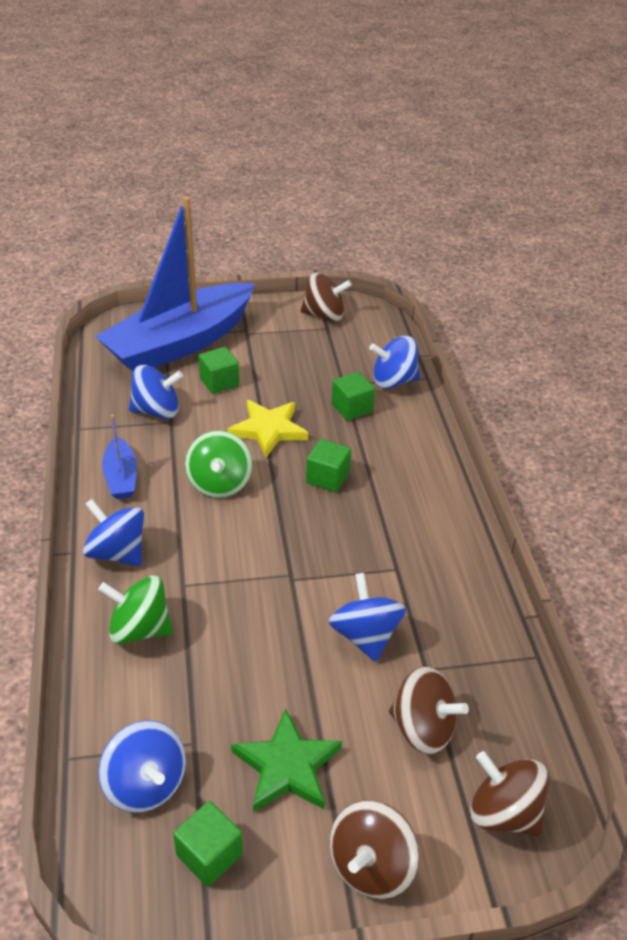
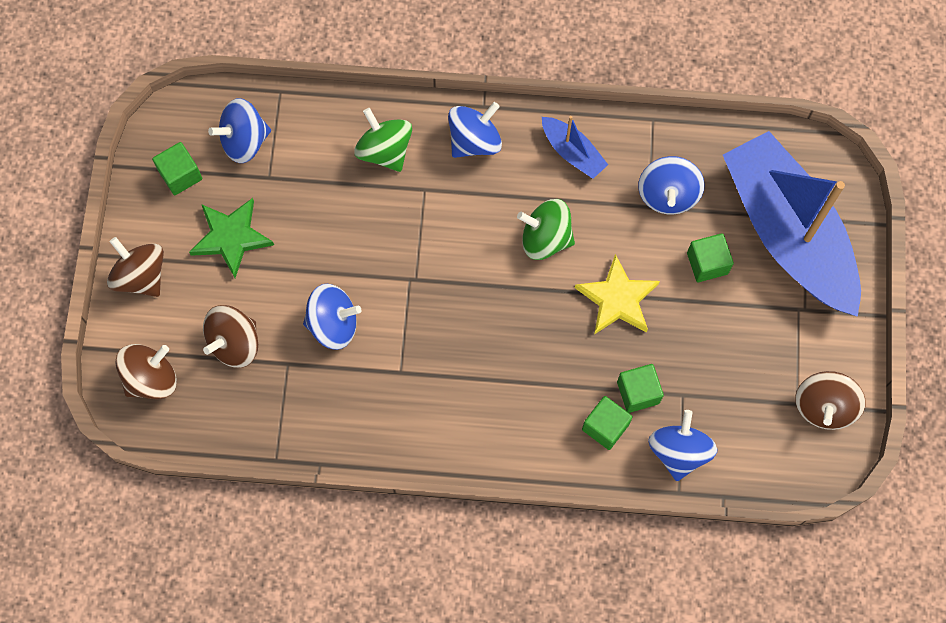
camera: 105 degrees right, 30 degrees up
green spinning top [98,575,173,644] -> green spinning top turned 60 degrees counterclockwise [354,108,412,172]
blue boat [102,414,137,499] -> blue boat turned 135 degrees counterclockwise [542,116,608,179]
green cube [306,439,351,492] -> green cube moved to [582,396,633,450]

